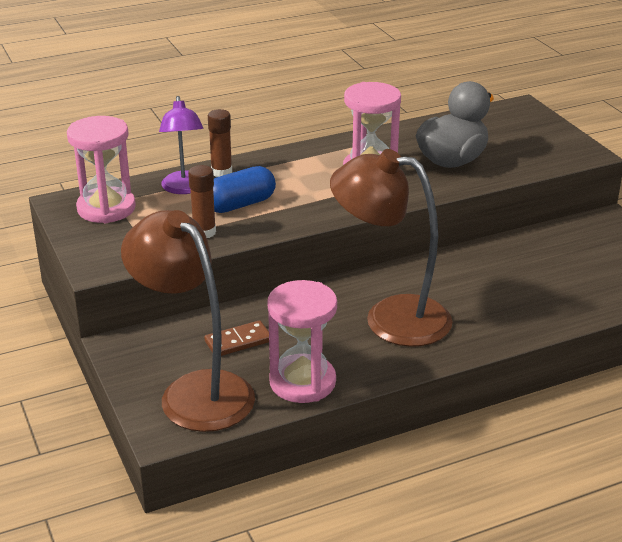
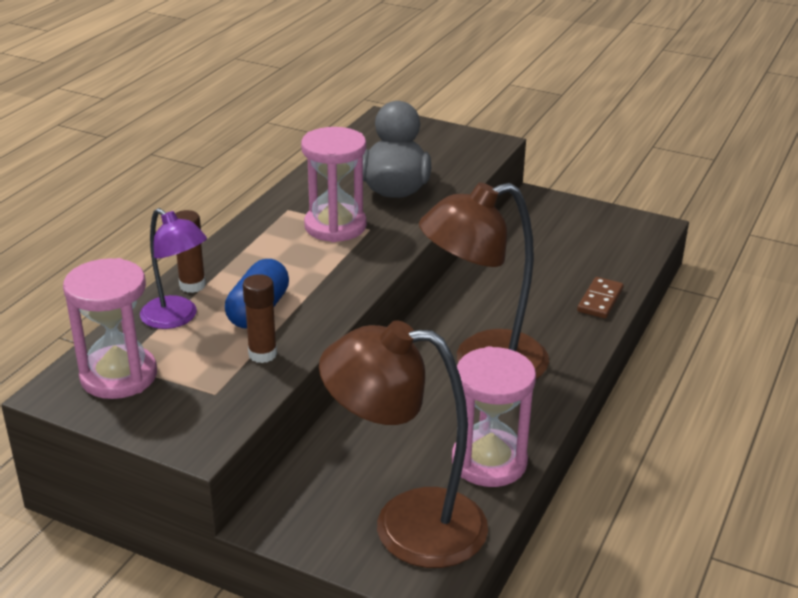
camera: 40 degrees left, 0 degrees up
brown domino [204,320,269,356] -> brown domino moved to [577,277,623,318]

